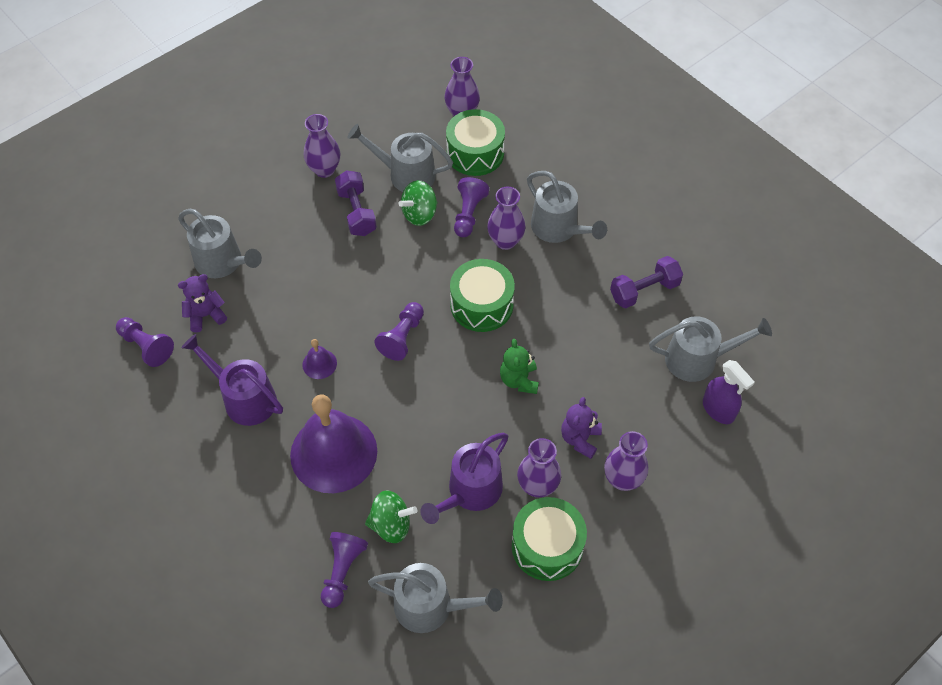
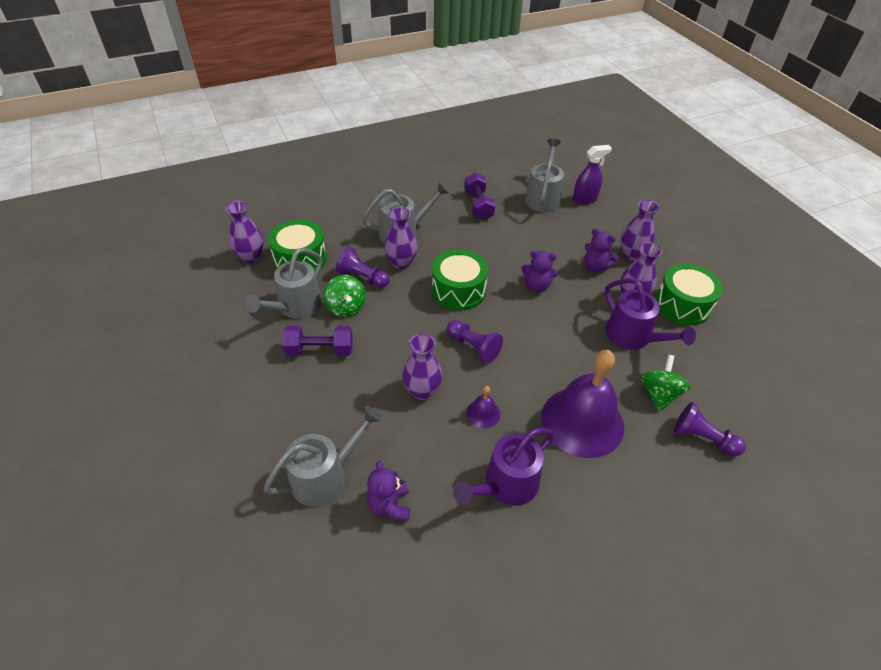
camera: 75 degrees left, 10 degrees down
purple pawn [116,317,174,367] -> none
purple vase [304,114,340,178] -> purple vase moved to [402,334,442,400]
grey watering can [368,563,503,633] -> none
green teddy bear [500,339,539,394] -> purple teddy bear [521,250,559,292]

